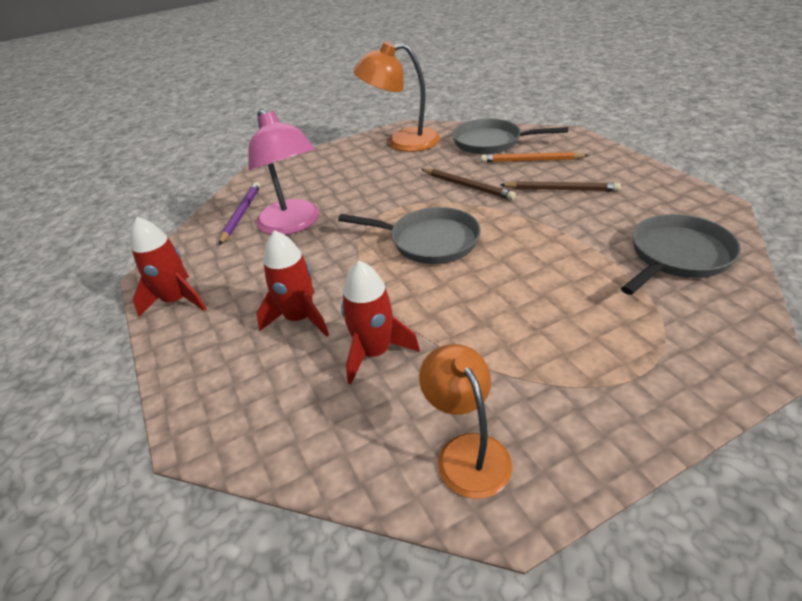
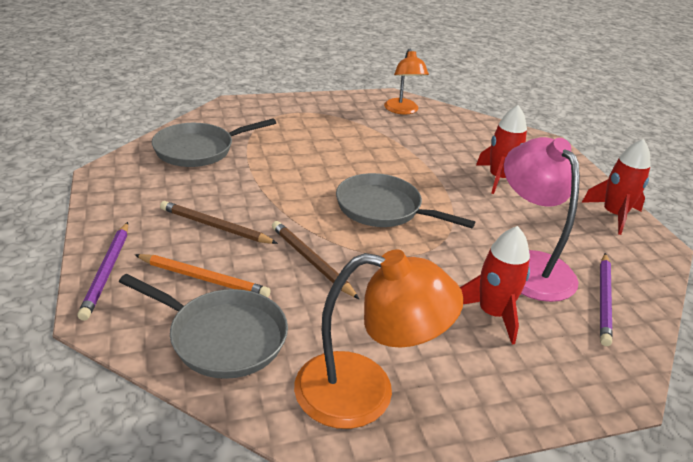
camera: 175 degrees left, 5 degrees down
red rocket [341,261,420,385] -> red rocket moved to [460,226,530,345]
none -> purple pencil [77,222,128,321]

